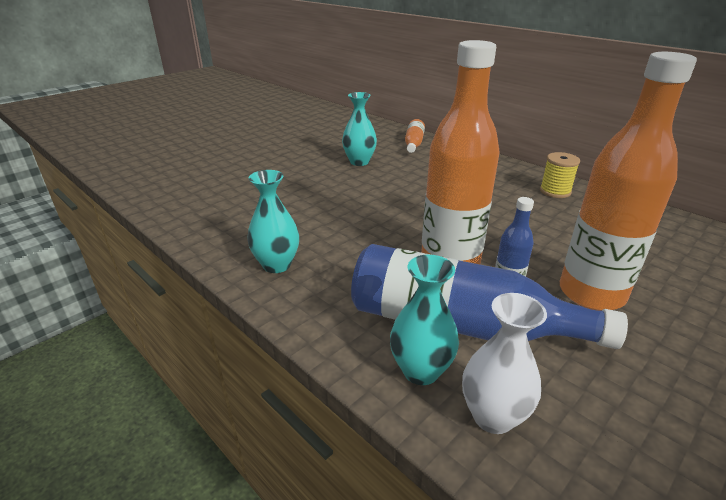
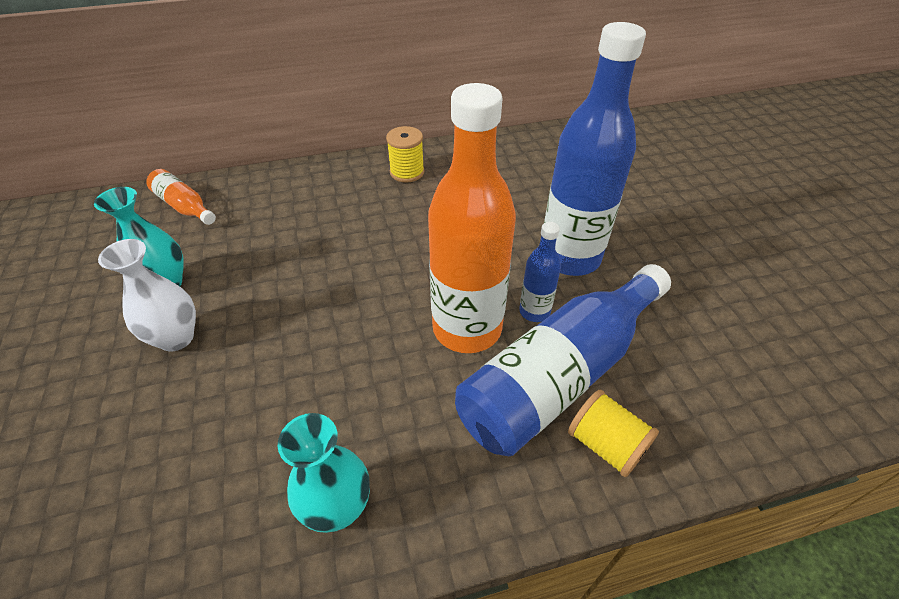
camera: 60 degrees left, 15 degrees up
turquoise vase [390,255,459,385] -> yellow spool [568,390,659,477]
white vase [462,293,547,434] -> white vase moved to [98,239,196,351]
orange bottle [560,52,697,311] -> blue bottle [544,22,646,276]

